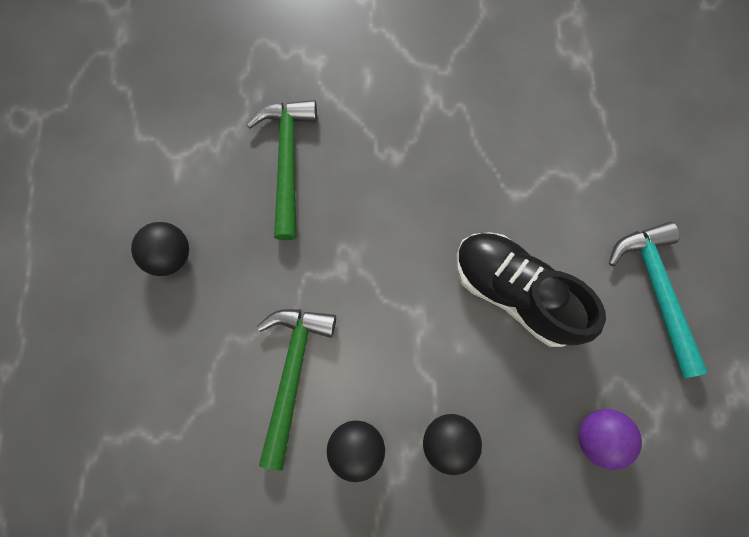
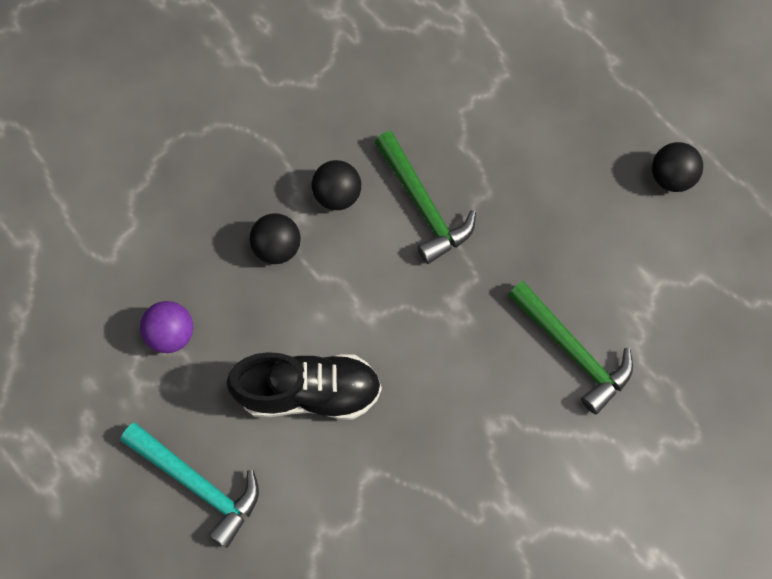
camera: 140 degrees right, 5 degrees down
black ball [131,222,189,276] -> black ball moved to [652,142,703,192]

